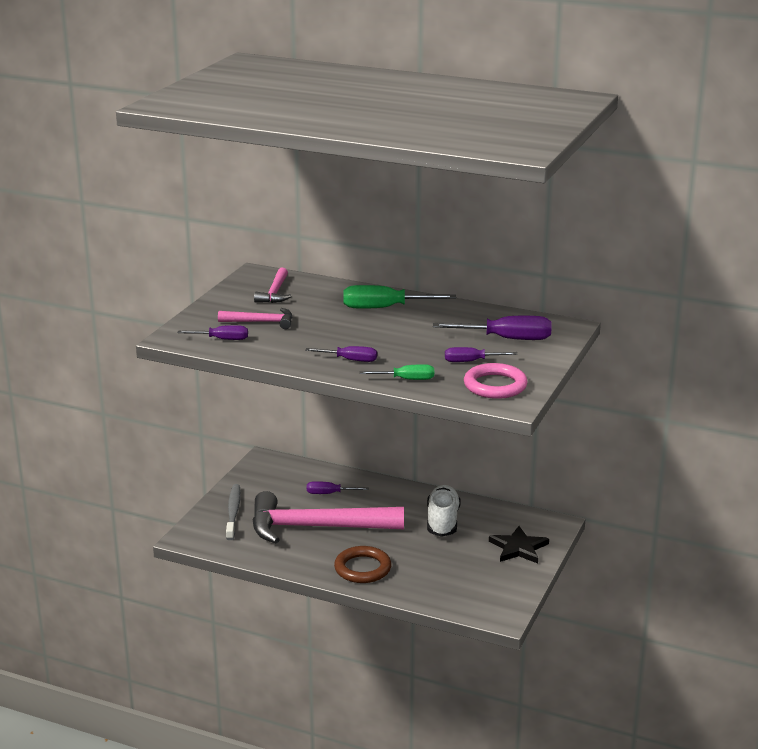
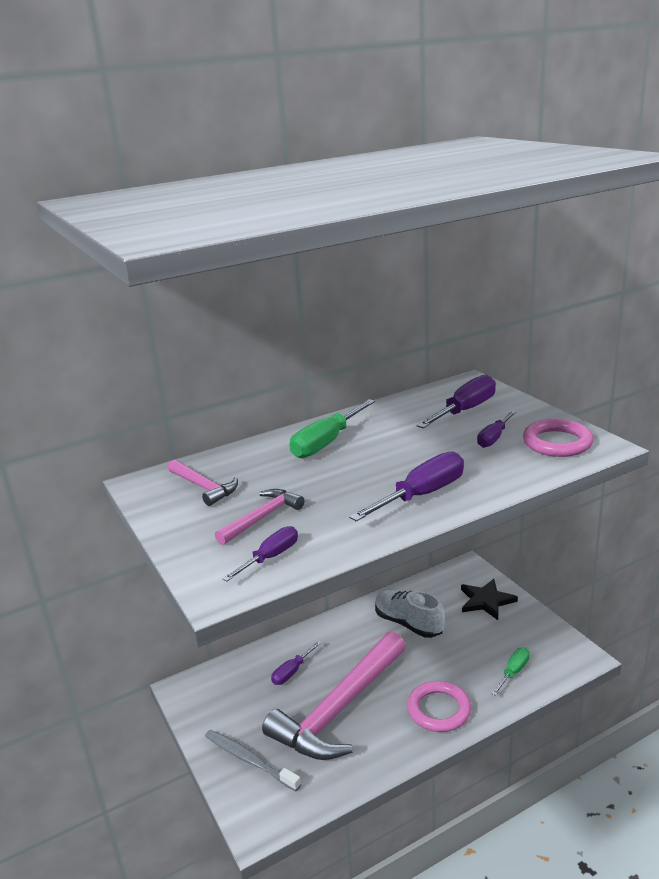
camera: 50 degrees left, 0 degrees up
purple screwdriver [305,346,377,362] -> purple screwdriver [349,451,464,522], size x1.68
brown ring [334,546,391,583] -> pink ring [407,681,471,732]
green screwdriver [360,364,434,380] -> green screwdriver moved to [491,647,530,696]

